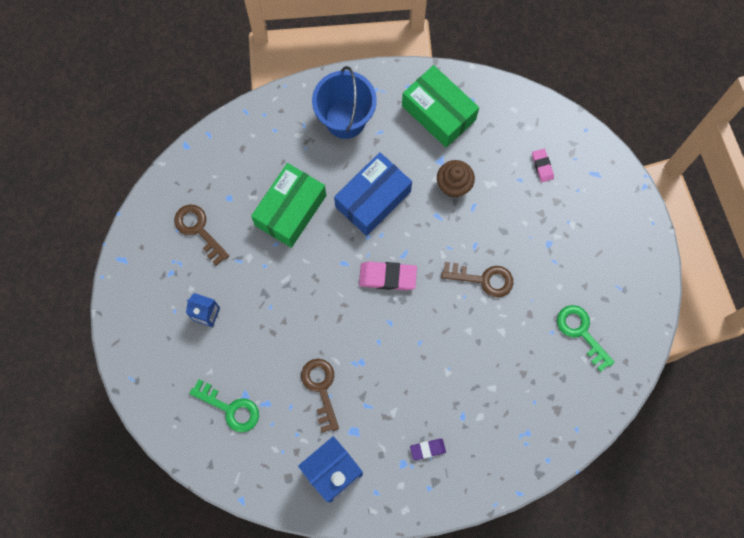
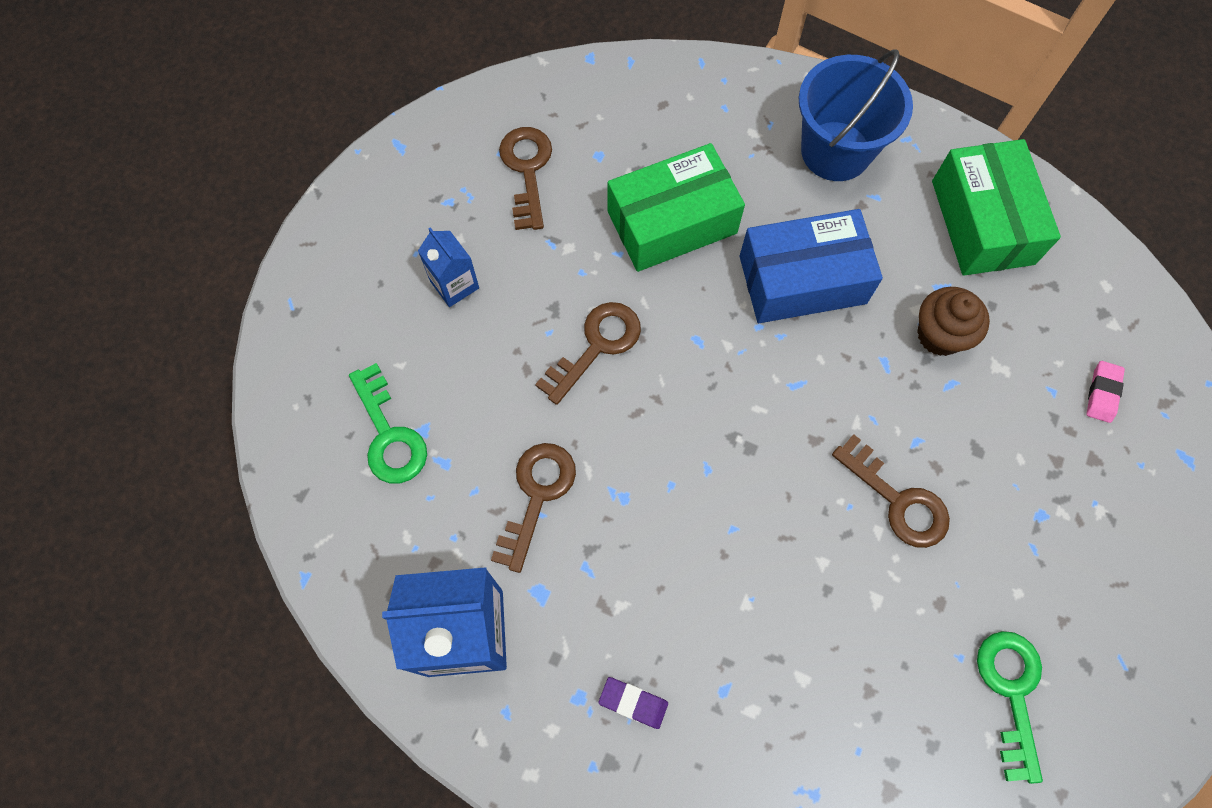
camera: 35 degrees right, 5 degrees down
pink eraser [359,262,417,290] -> none
none -> brown key [535,302,641,405]

